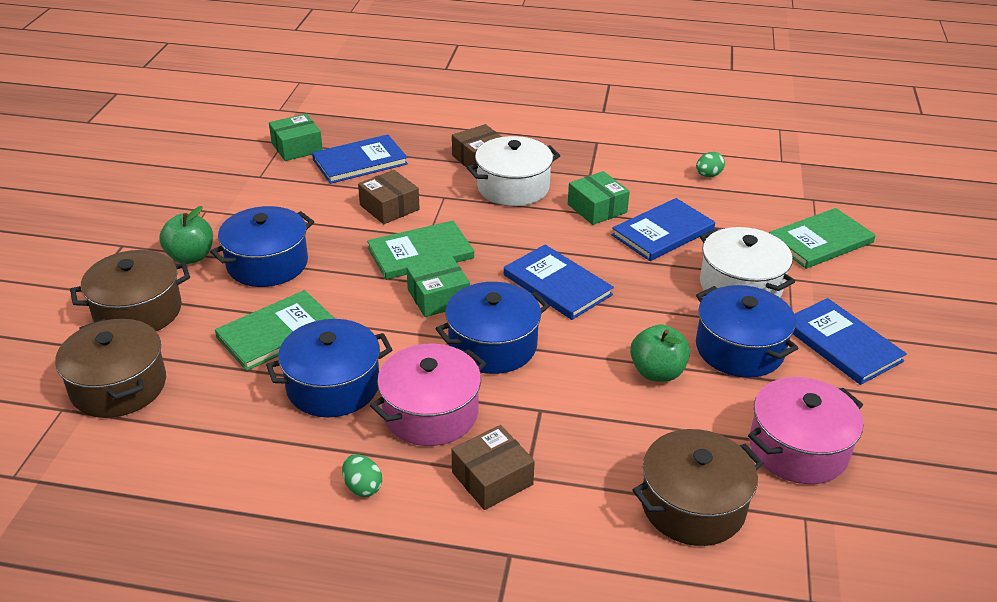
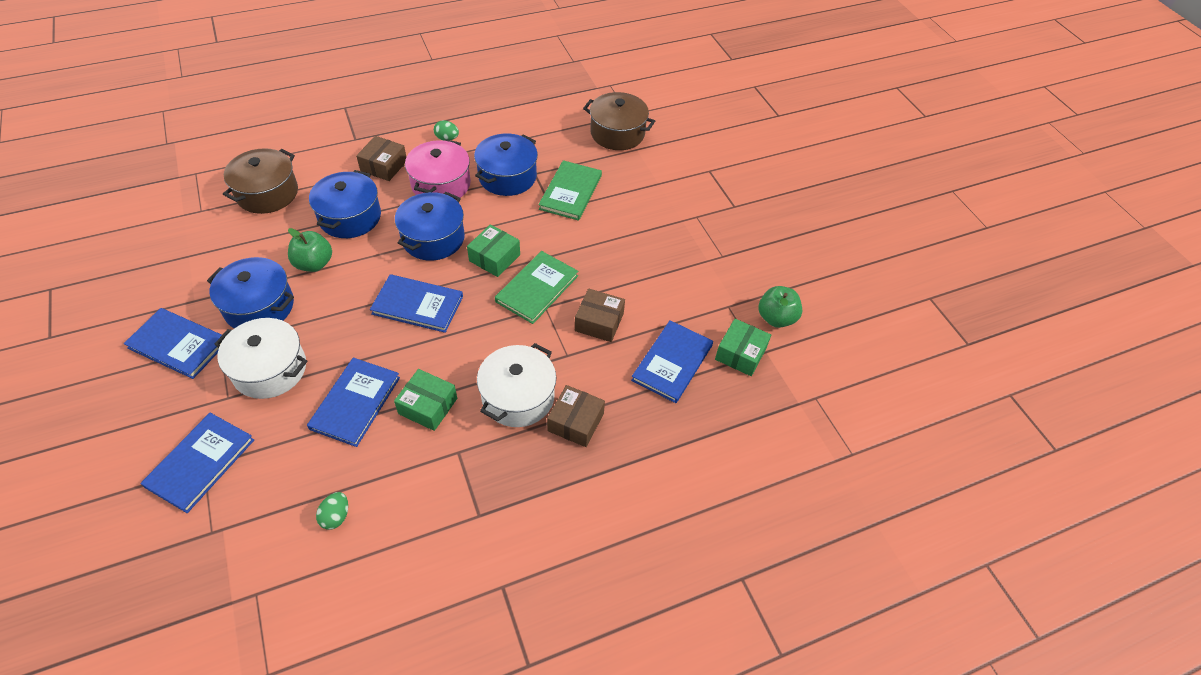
camera: 145 degrees right, 15 degrees up
brown pot [70,250,190,331] -> none
green apple [159,206,213,264] -> green apple moved to [759,286,802,328]
blue pot [210,206,314,287] -> blue pot moved to [309,170,381,238]
pink pot [748,377,863,484] -> none
green book [769,208,876,269] -> blue book [140,413,254,513]

